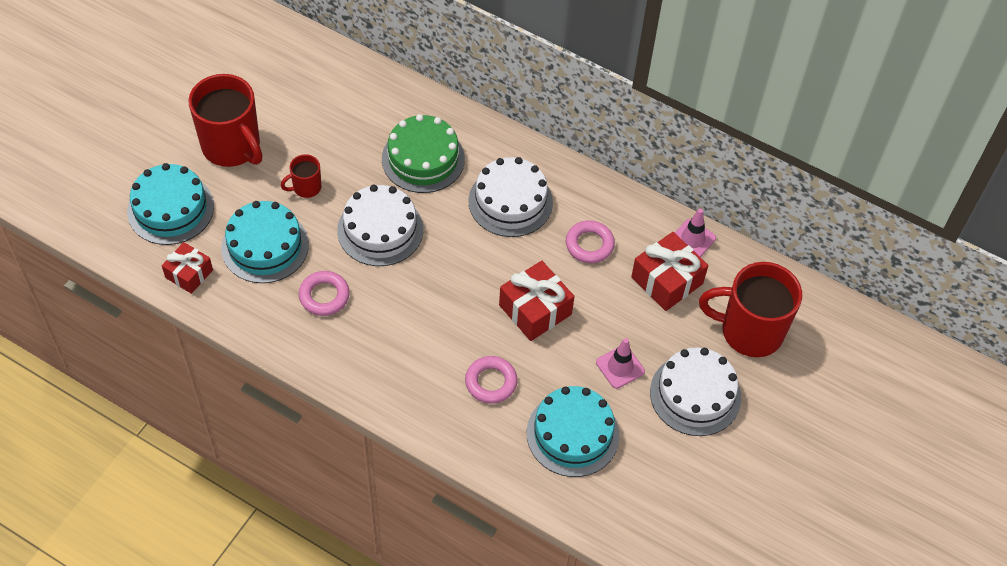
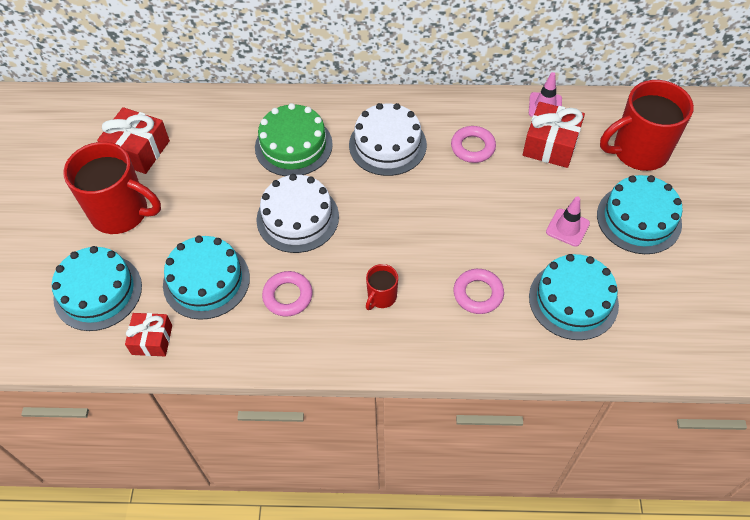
camera: 25 degrees left, 0 degrees up
red mug [281,154,321,198] -> red mug moved to [366,264,398,310]
red gift [499,261,574,341] -> red gift moved to [97,107,170,174]
white cake [650,347,741,436] -> turquoise cake [597,175,683,254]

